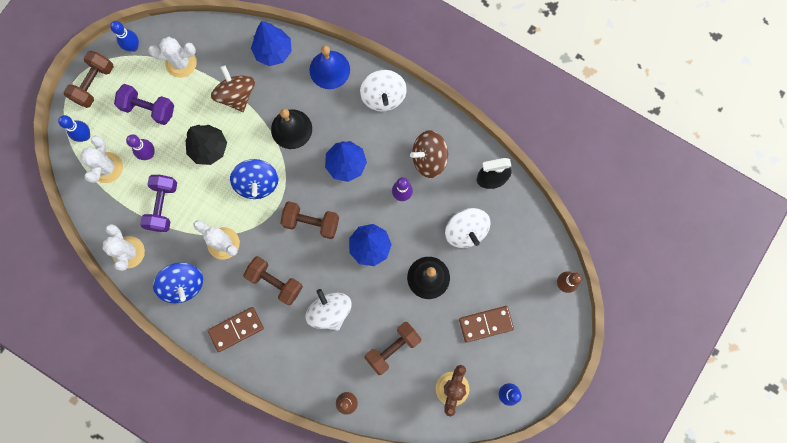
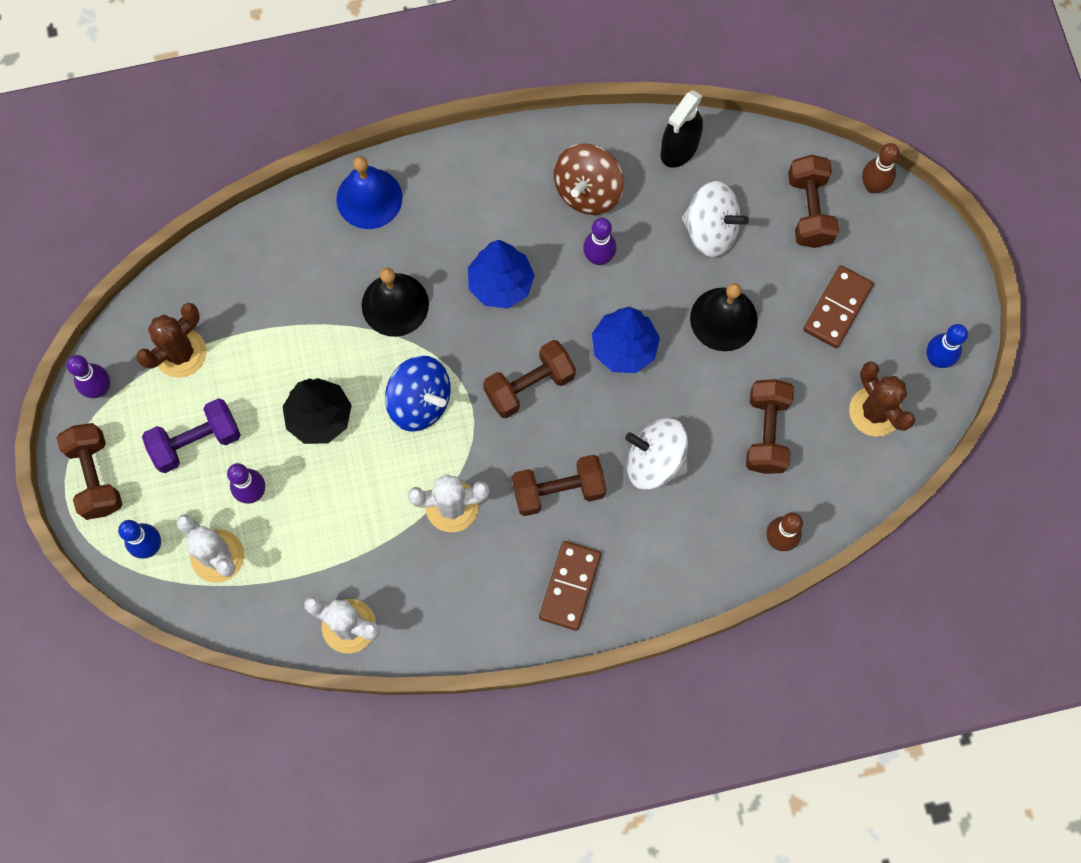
camera: 45 degrees left, 5 degrees down
blue bowling pin [110,21,139,52] -> purple bowling pin [67,355,110,398]
purple dumbbell [140,175,177,232] -> none
white cactus [148,37,197,78] -> brown cactus [136,303,207,378]
blue spinning top [153,263,203,303] -> none
brown spinning top [211,65,255,112] -> none
blue tree [251,21,292,66] -> none
white spinning top [360,70,407,111] -> none
none -> brown dumbbell [788,155,839,248]

